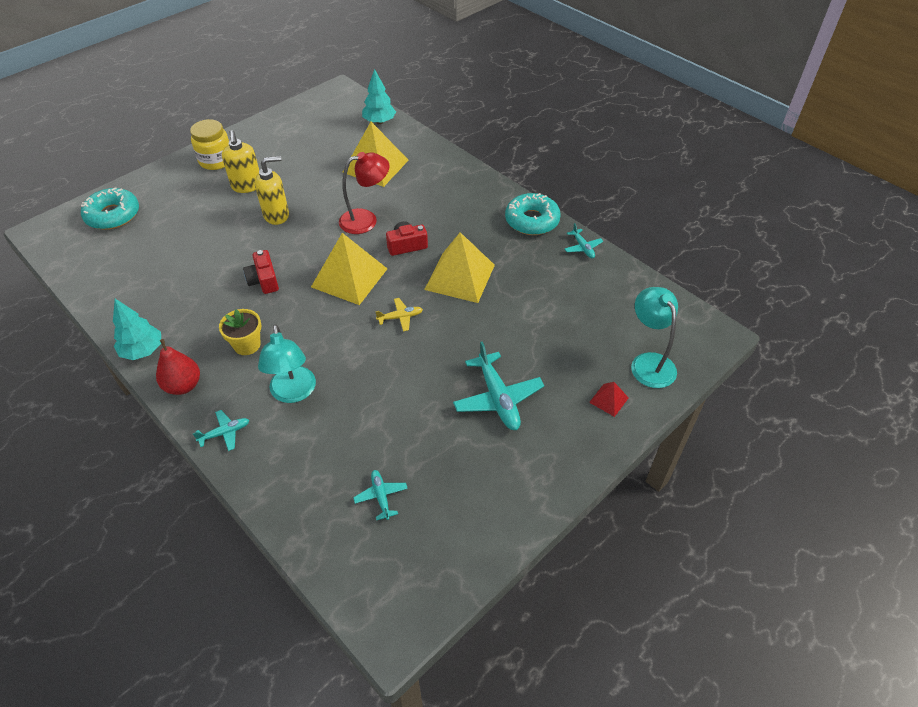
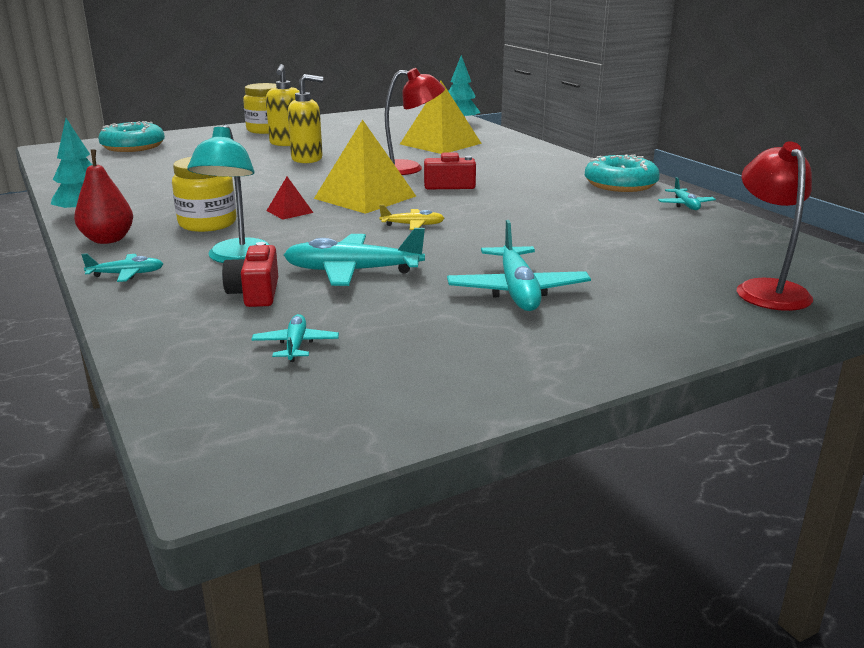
camera: 15 degrees right, 25 degrees down
yellow flower pot [219,309,261,355] -> yellow jar [172,157,236,232]
red camera [243,250,279,294] -> red camera moved to [222,242,278,307]
yellow pyramid [424,232,495,303] -> none
red pyramid [589,382,629,417] -> red pyramid moved to [267,177,313,220]
turquoise lamp [631,287,678,388] -> red lamp [737,141,813,311]
none -> turquoise plane [284,228,425,286]

